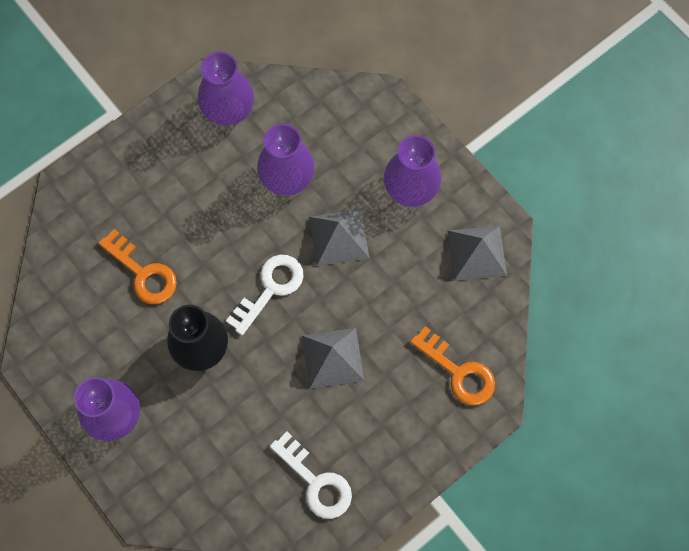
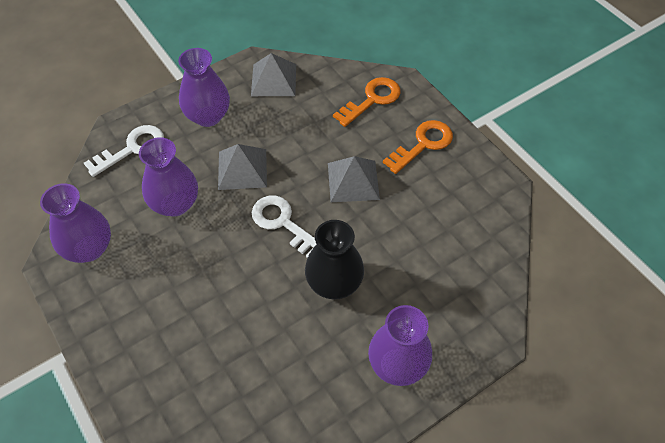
camera: 85 degrees left, 15 degrees down
orange key [98,229,177,304] -> orange key moved to [383,120,453,174]
white key [270,432,352,519] -> white key moved to [84,125,164,177]

